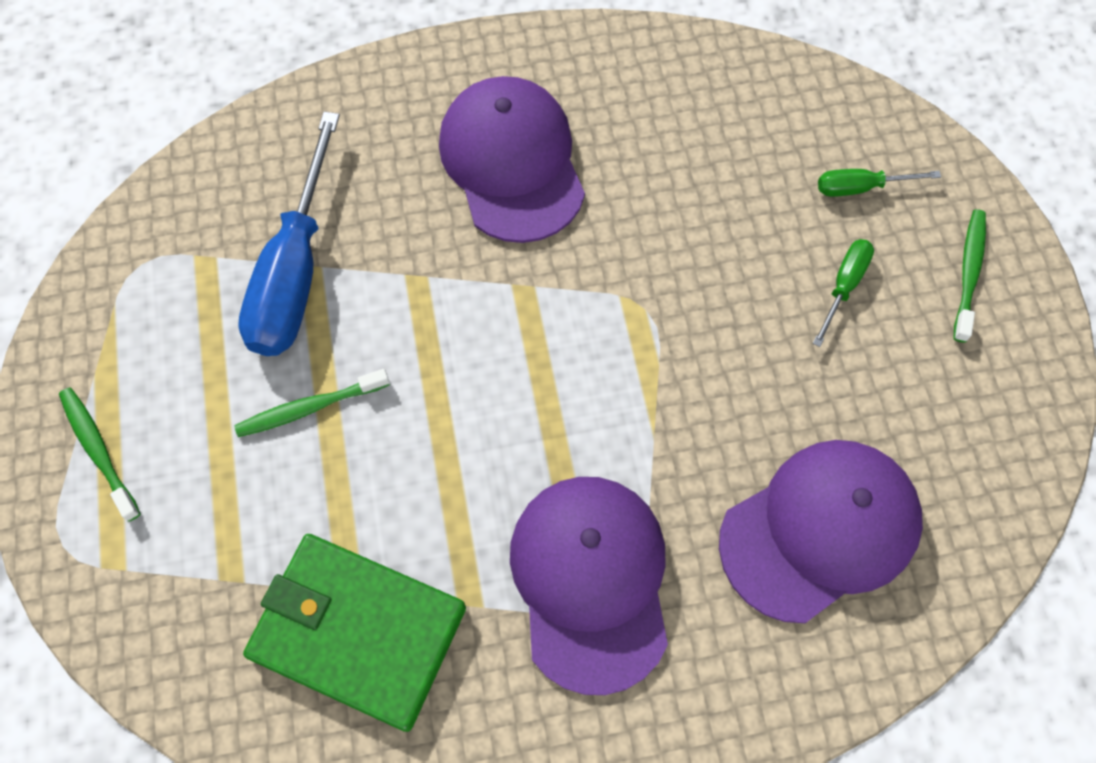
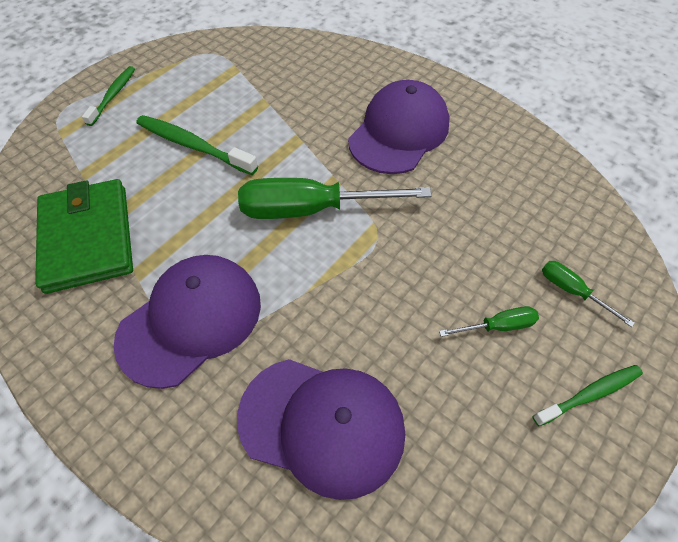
camera: 50 degrees right, 10 degrees down
green toothbrush [234,369,390,437] -> green toothbrush [136,115,258,175], size x1.52
blue screwdriver [238,112,340,356] -> none
none -> green screwdriver [238,178,432,219]

